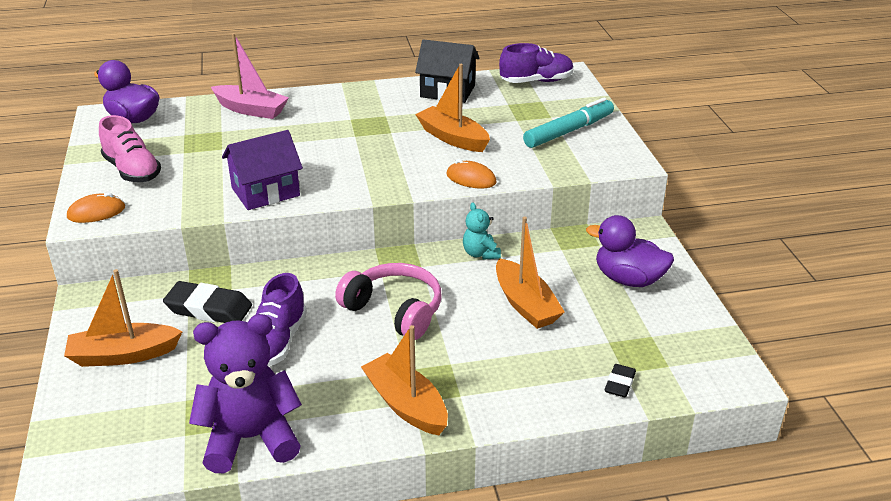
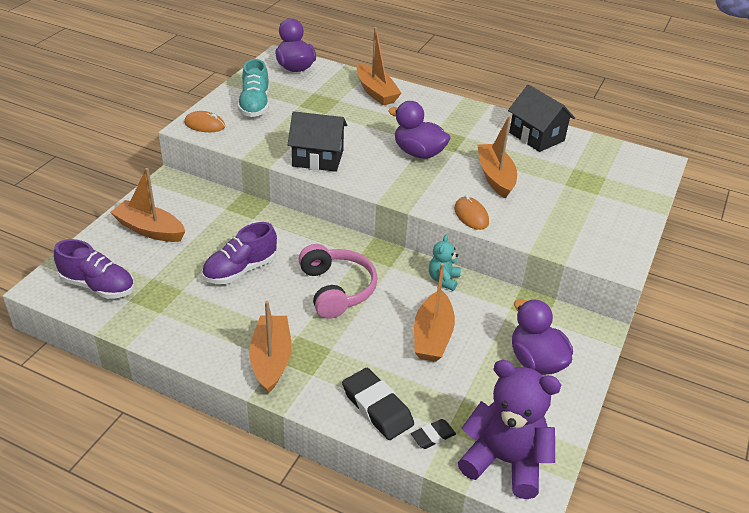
camera: 35 degrees right, 5 degrees up
pink shoe [99,115,161,182] -> turquoise shoe [238,59,269,117]
black eraser [163,281,252,323] -> black eraser moved to [342,368,414,440]
purple teddy bear [189,314,302,473] -> purple teddy bear moved to [458,360,561,499]
pink boat [211,33,289,119] -> orange boat [357,27,402,105]
purple house [222,130,303,210] -> black house [288,111,347,172]
purple shoe [499,43,574,83] -> purple shoe moved to [54,239,134,299]
turquoise marker [523,98,614,148] -> none
none -> purple duck [388,101,450,159]

